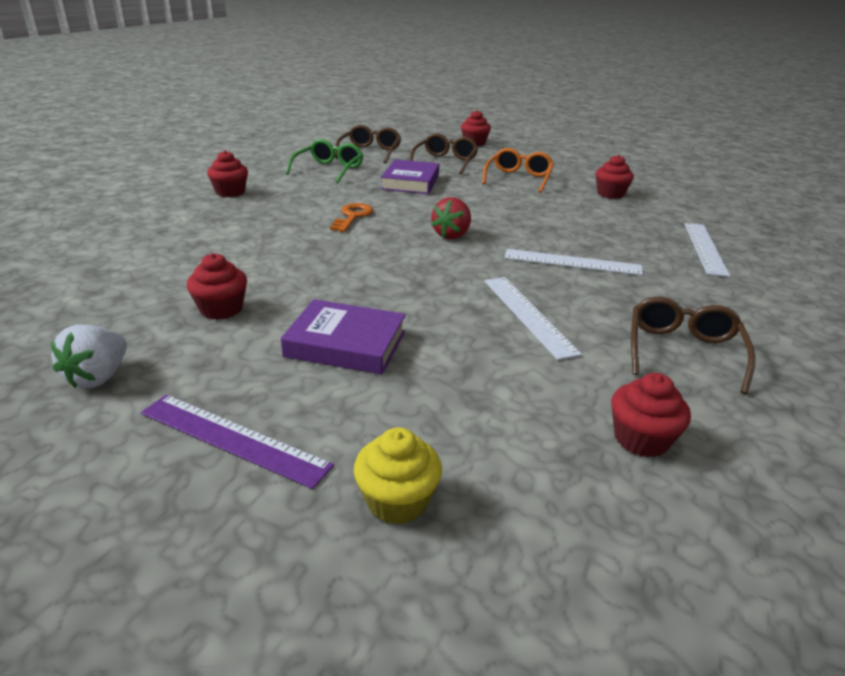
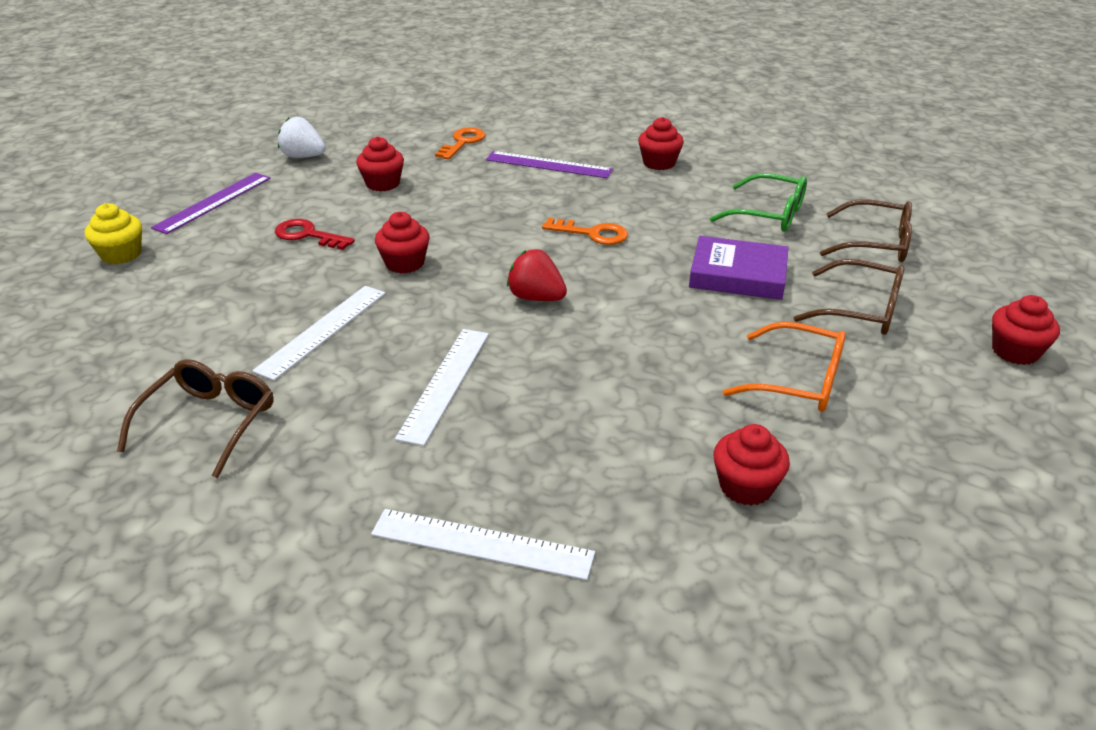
camera: 95 degrees right, 5 degrees up
purple book [281,299,406,375] -> red key [275,219,355,250]
white ruler [484,277,582,360] -> white ruler turned 45 degrees counterclockwise [252,286,386,380]
red cupcake [611,373,691,457] -> red cupcake moved to [375,212,430,274]
brown glasses [631,297,756,394] -> brown glasses turned 90 degrees counterclockwise [117,359,274,478]
none -> orange key [435,127,485,160]
none -> purple ruler [486,151,613,178]

